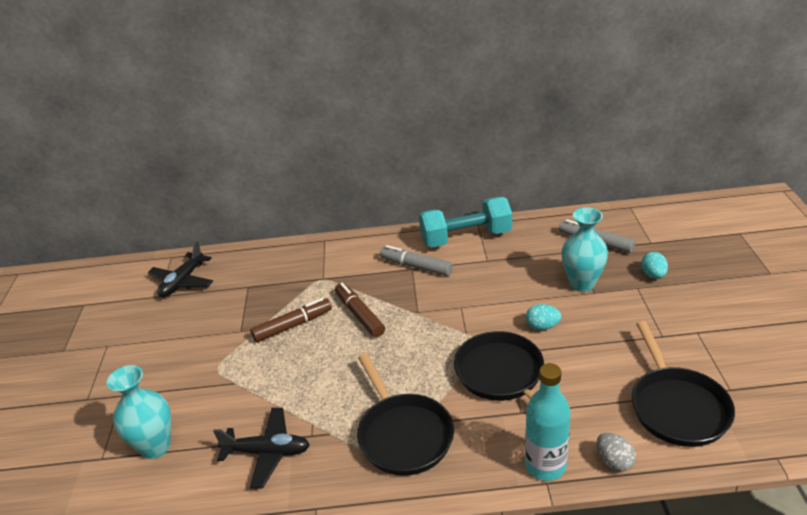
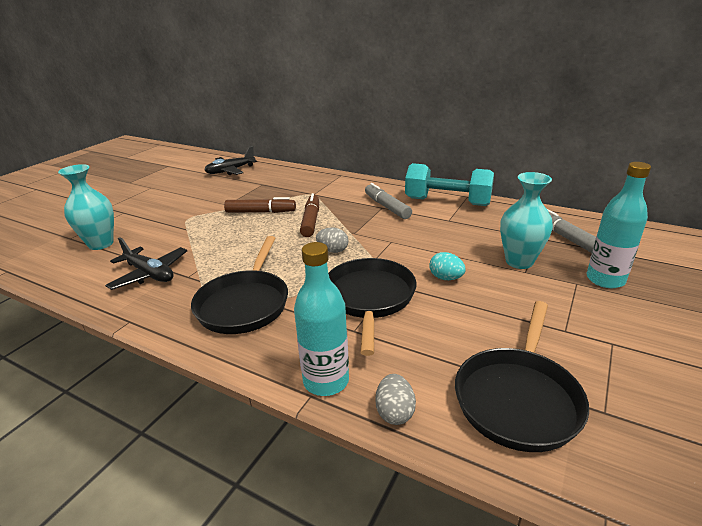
camera: 30 degrees right, 5 degrees down
turquoise egg [641,252,668,279] -> turquoise bottle [587,162,651,288]
none -> grey egg [316,228,349,253]

